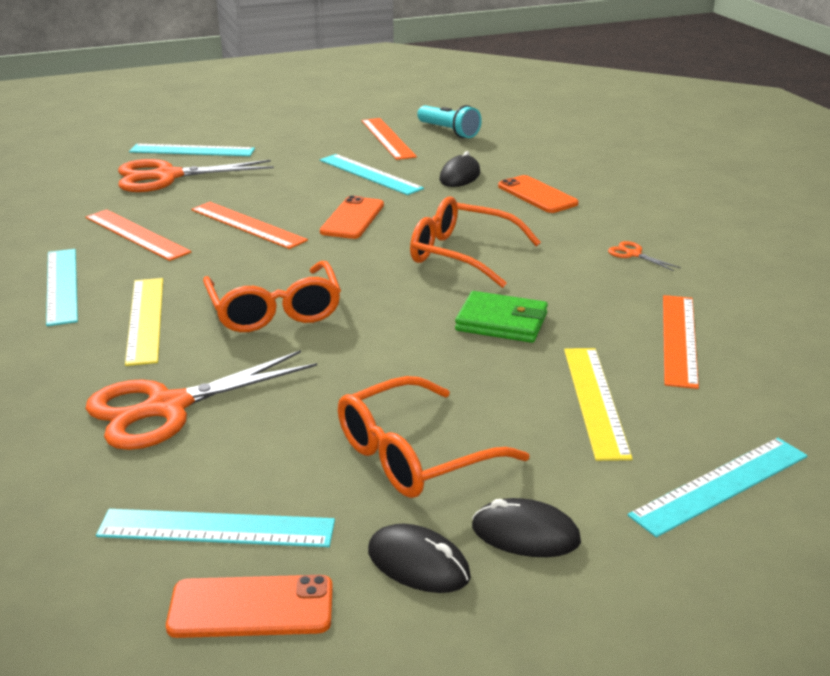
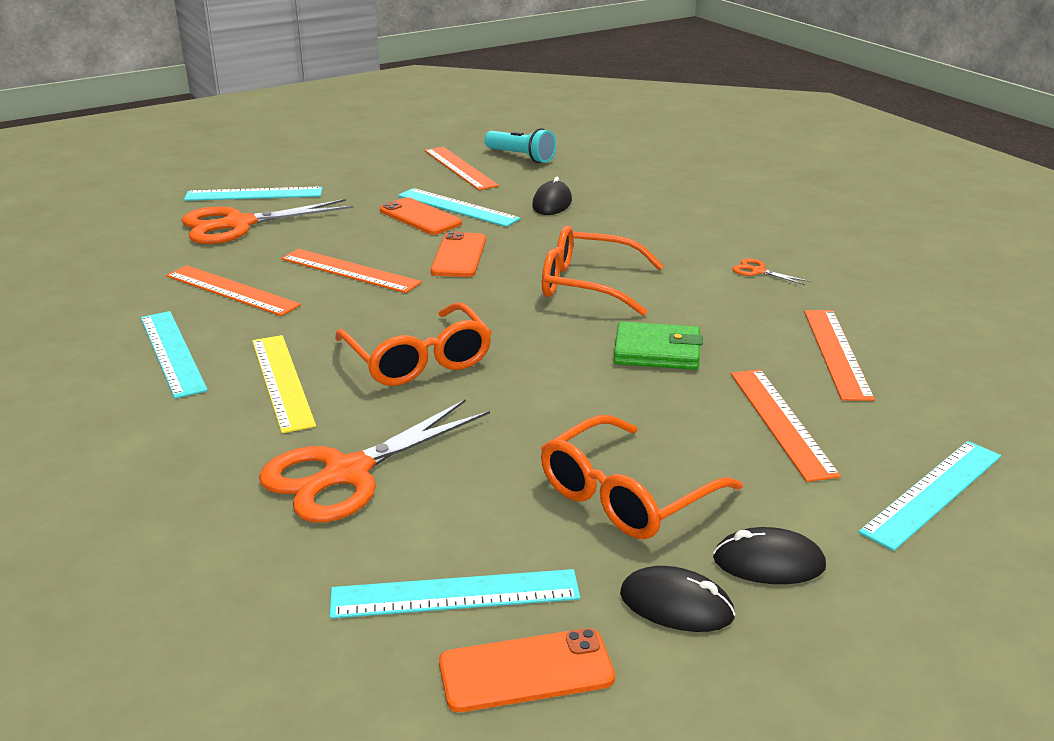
camera: 10 degrees left, 0 degrees up
orange phone [498,175,579,213] -> orange phone moved to [380,197,462,235]
yellow ruler [564,348,633,461] -> orange ruler [731,369,841,482]

